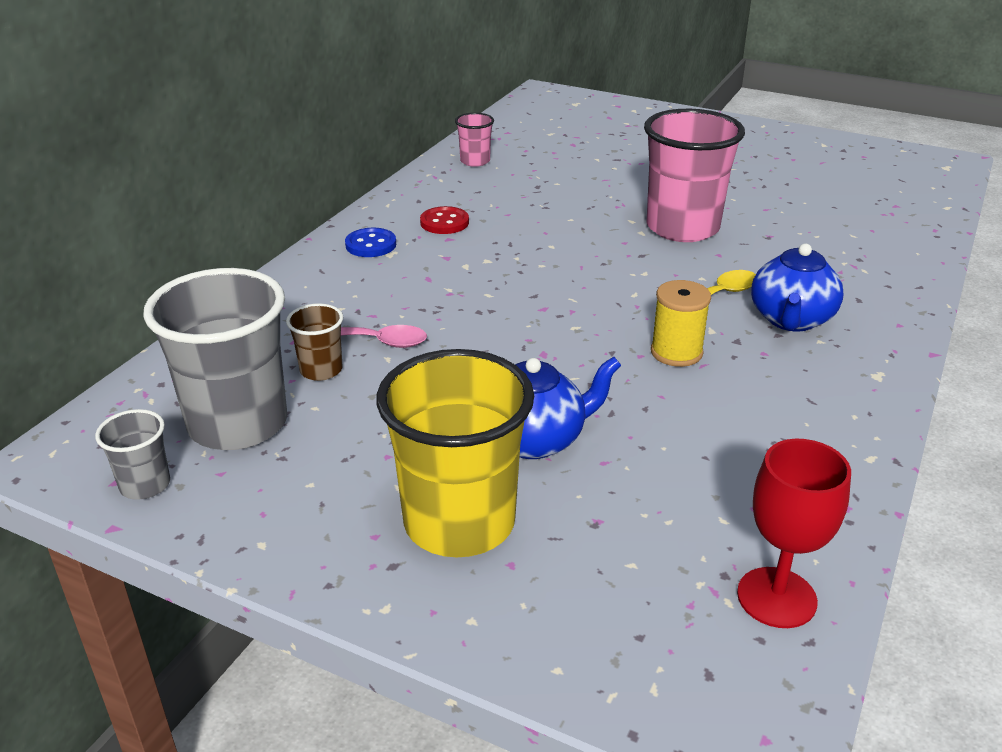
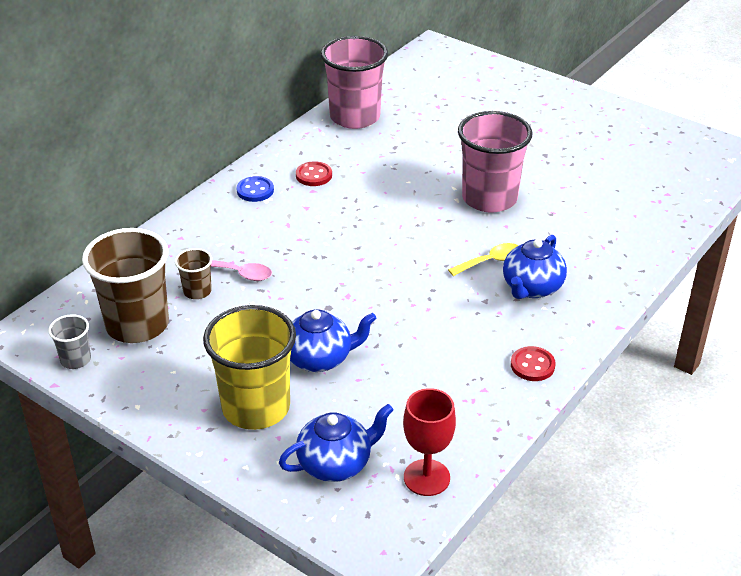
camera: 10 degrees right, 5 degrees up
grey cup [143,268,287,450] -> brown cup [82,228,169,343]
pink cup [455,113,494,167] -> pink cup [321,36,388,129], size x2.15
yellow spool [651,280,711,367] -> none
none -> blue teapot [279,404,393,482]
none -> red button [511,346,556,381]

